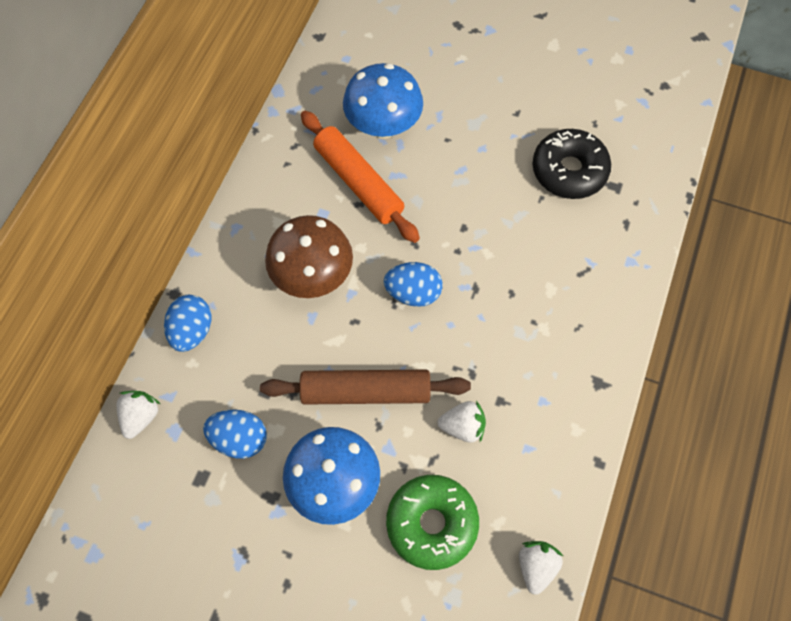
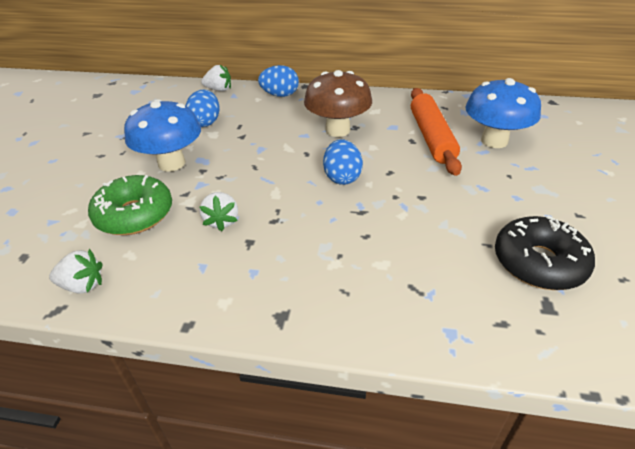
camera: 80 degrees right, 25 degrees down
brown rolling pin [260,370,471,405] -> none
orange rolling pin [301,111,420,243] -> orange rolling pin turned 45 degrees counterclockwise [411,88,462,176]

